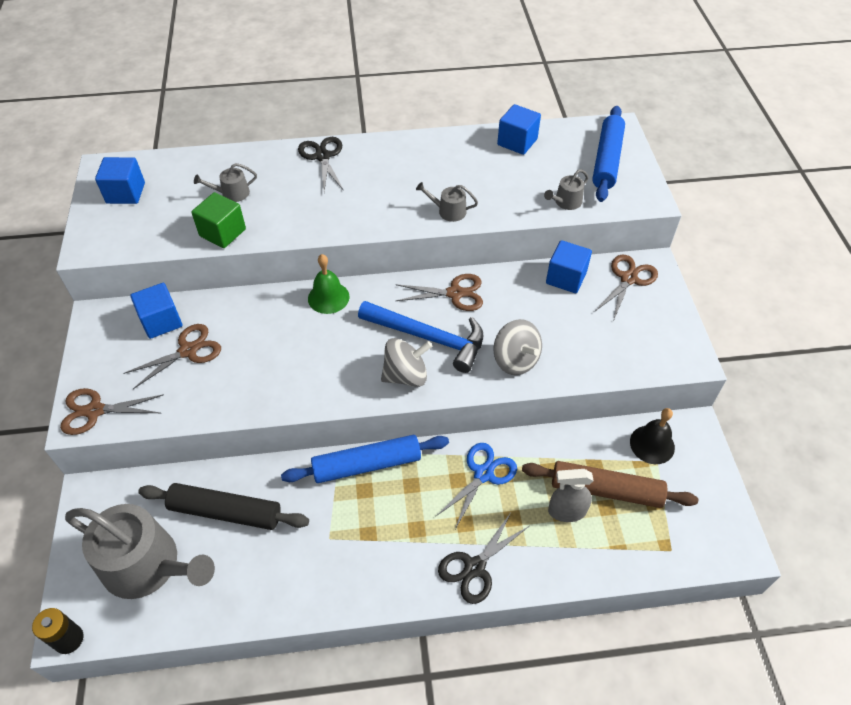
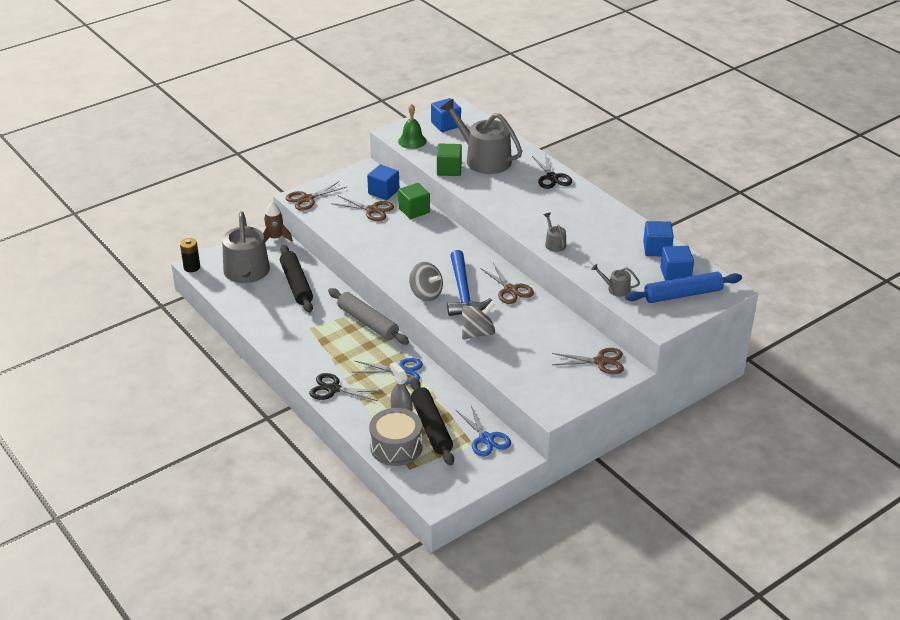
camera: 60 degrees right, 15 degrees down
brown scissors [60,388,164,435] -> brown scissors turned 90 degrees counterclockwise [286,182,347,210]
grey watering can [194,163,257,202] -> grey watering can [440,99,522,174], size x2.32
blue rolling pin [281,435,449,483] -> grey rolling pin [328,288,409,345]
black scissors [298,137,344,191] -> black scissors turned 120 degrees clockwise [532,153,572,189]
green bell [308,254,350,314] -> green bell moved to [398,104,427,149]
grey spinning top [494,319,542,375] -> grey spinning top turned 150 degrees counterclockwise [462,301,495,339]
brown rolling pin [522,461,698,508] -> black rolling pin [410,378,454,466]
blue cube [546,240,592,293] -> blue cube moved to [660,246,694,281]
black bell [630,408,675,464] -> blue scissors [456,405,511,456]
none -> brown rocket [263,202,293,242]
none -> grey drum [369,408,422,466]
none -> green cube [398,183,430,219]

